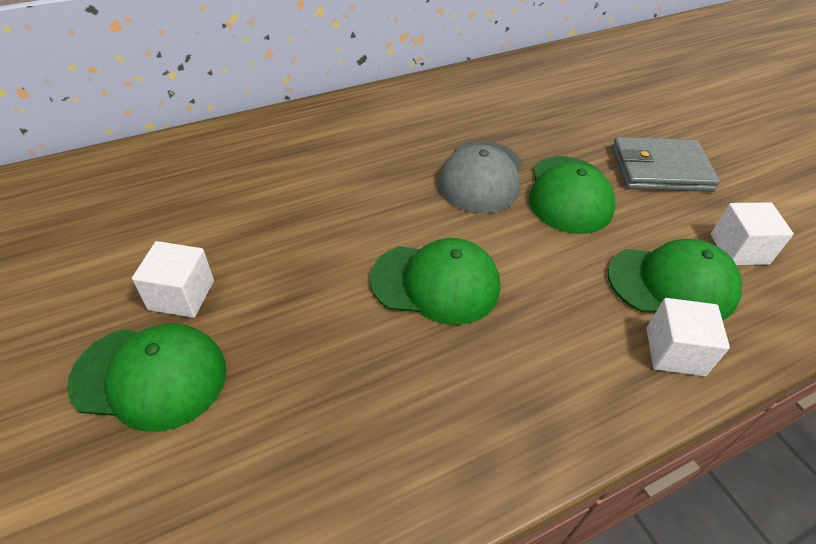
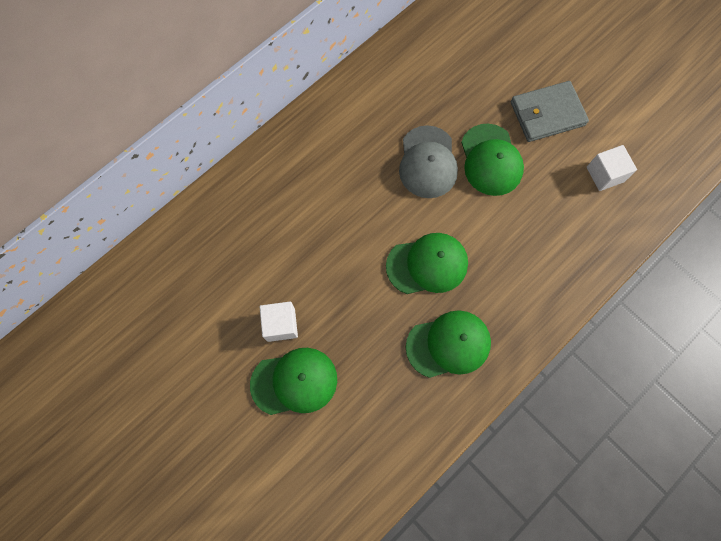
camera: 15 degrees left, 25 degrees up
green cap [608,239,742,321] -> green cap moved to [406,310,491,378]
white cube [646,298,730,376] -> none

